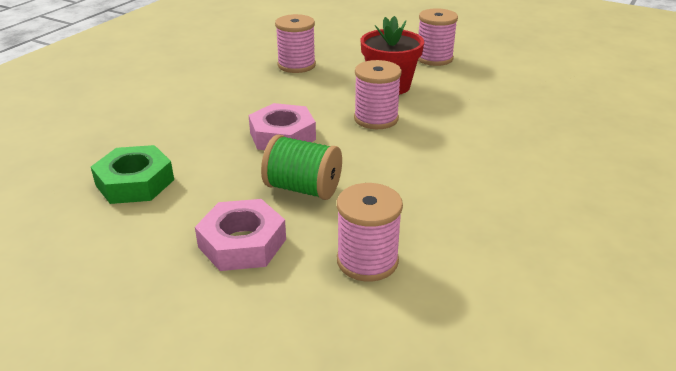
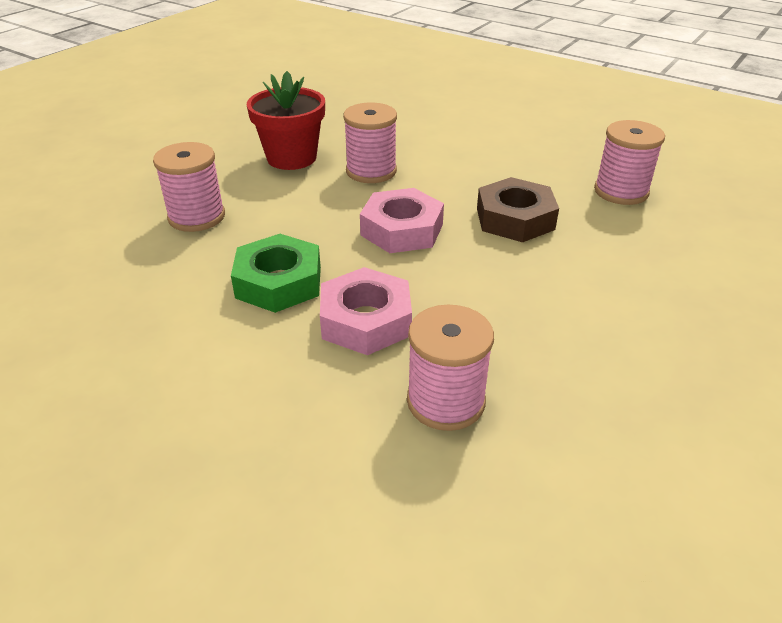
camera: 85 degrees left, 5 degrees up
green nut [91,145,174,204] -> green nut moved to [231,234,321,313]
pink nut [195,199,286,271] -> pink nut moved to [320,267,412,355]
green spool [261,135,342,200] -> brown nut [477,177,559,242]
pink spool [418,8,458,66] -> pink spool moved to [407,304,494,431]

